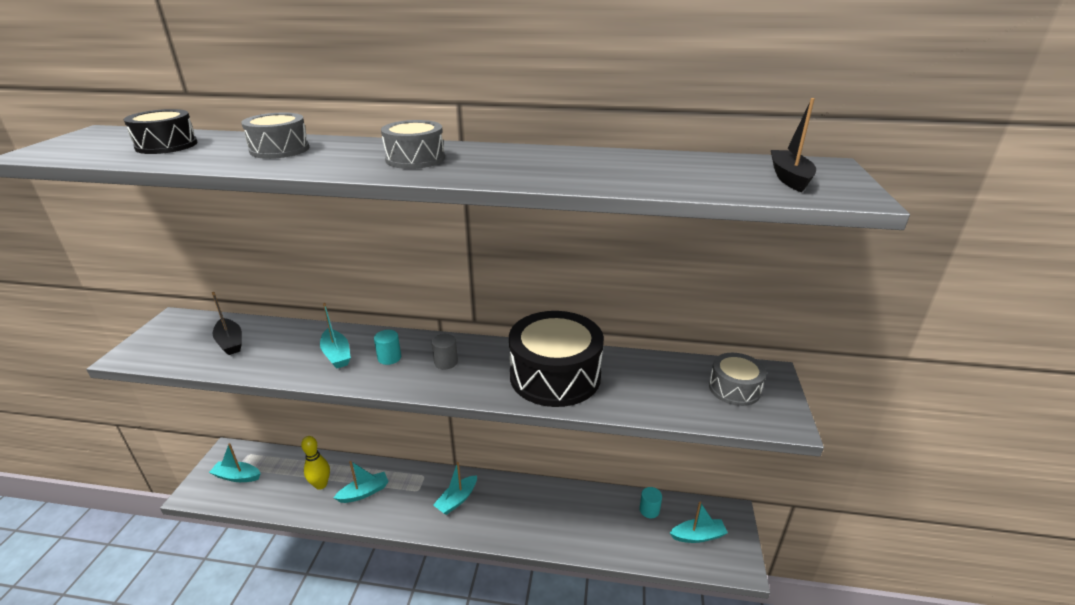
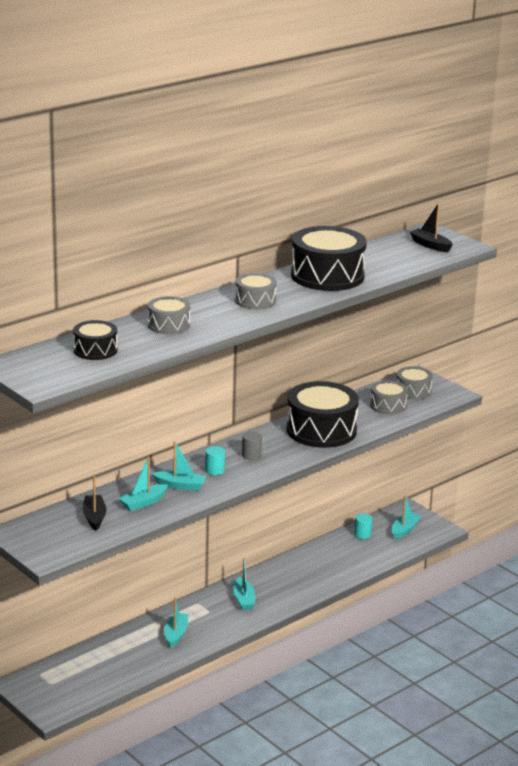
camera: 50 degrees left, 5 degrees down
turquoise boat [209,443,261,482] -> turquoise boat moved to [119,457,168,511]
black boat [212,292,242,355] -> black boat turned 105 degrees counterclockwise [83,476,106,531]
yellow bowling pin [301,436,330,490] -> none
none -> black drum [291,226,367,291]
none -> grey drum [370,380,408,414]

